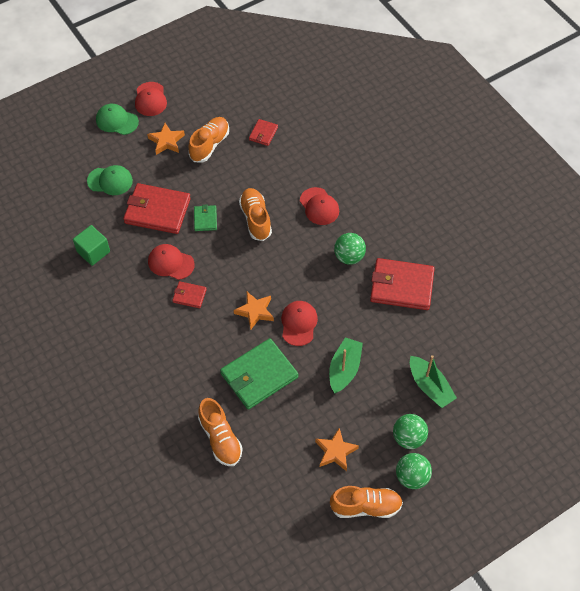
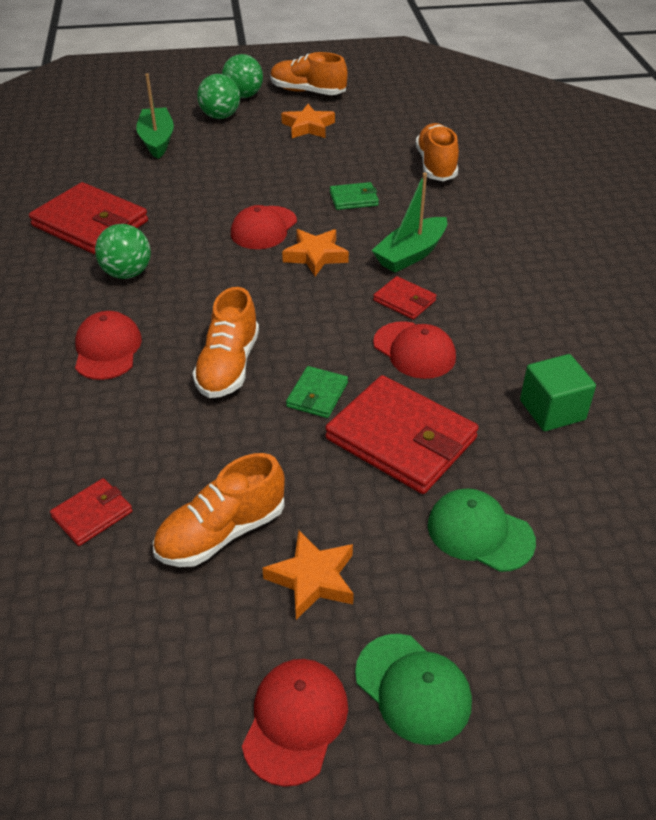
camera: 155 degrees left, 15 degrees down
green wallet [220,338,298,410] -> green wallet [330,182,379,210], size x0.49
green boat [329,337,363,393] -> green boat moved to [372,172,447,273]

